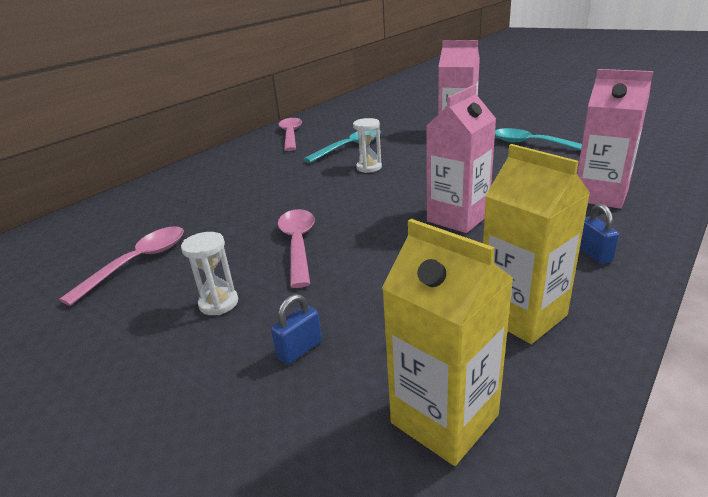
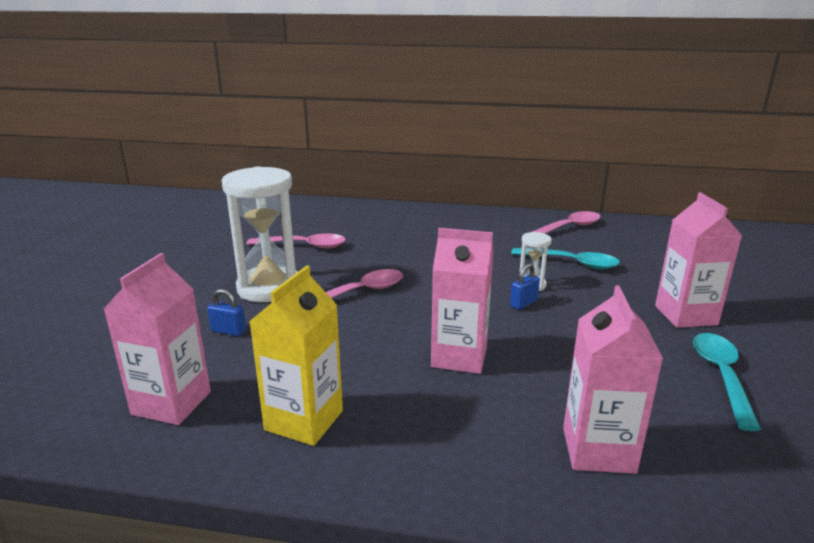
camera: 60 degrees right, 5 degrees down
white hourglass [181,232,238,315] -> white hourglass [222,166,297,302], size x2.21
yellow carton [382,219,513,466] -> pink carton [104,253,211,425]
blue padlock [580,203,619,264] -> blue padlock moved to [510,263,540,310]

